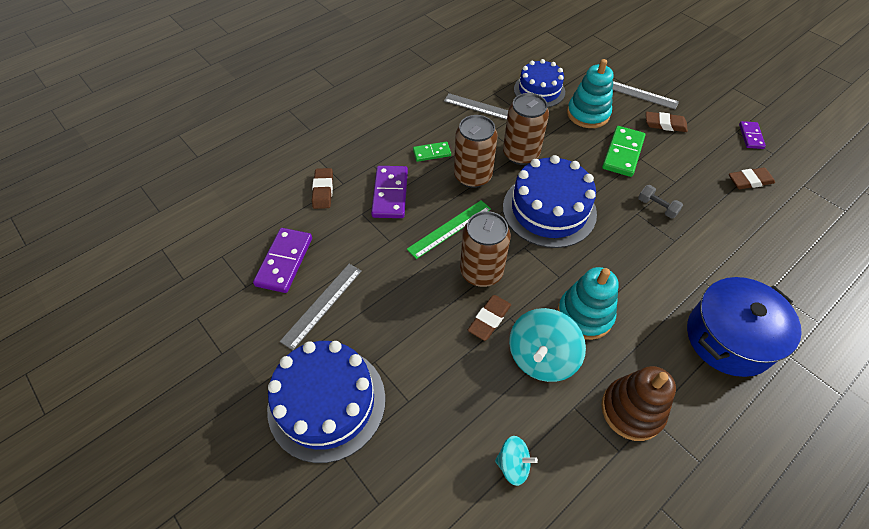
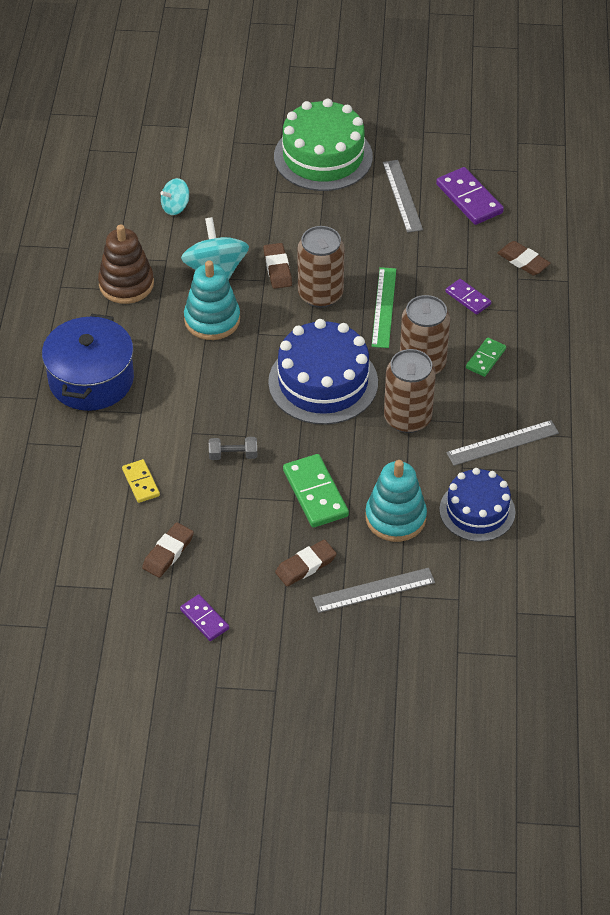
camera: 135 degrees right, 5 degrees down
blue cake [267,341,386,463] -> green cake [274,99,373,191]
purple domino [371,166,408,218] -> purple domino [446,279,491,315], size x0.60
none -> yellow domino [122,459,160,503]

